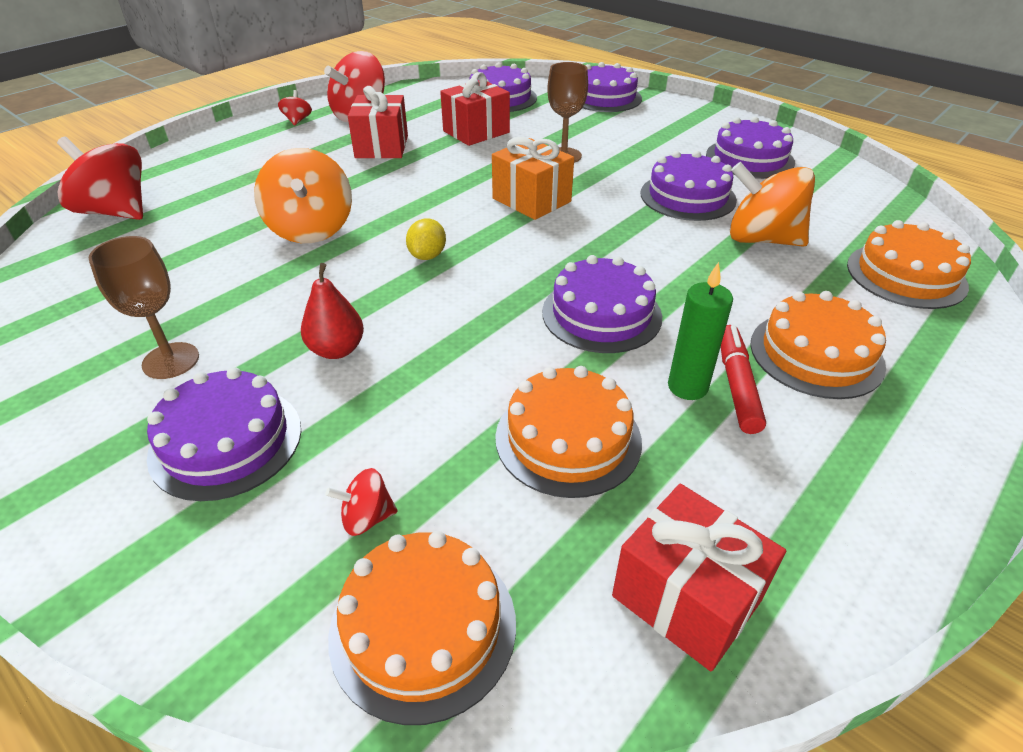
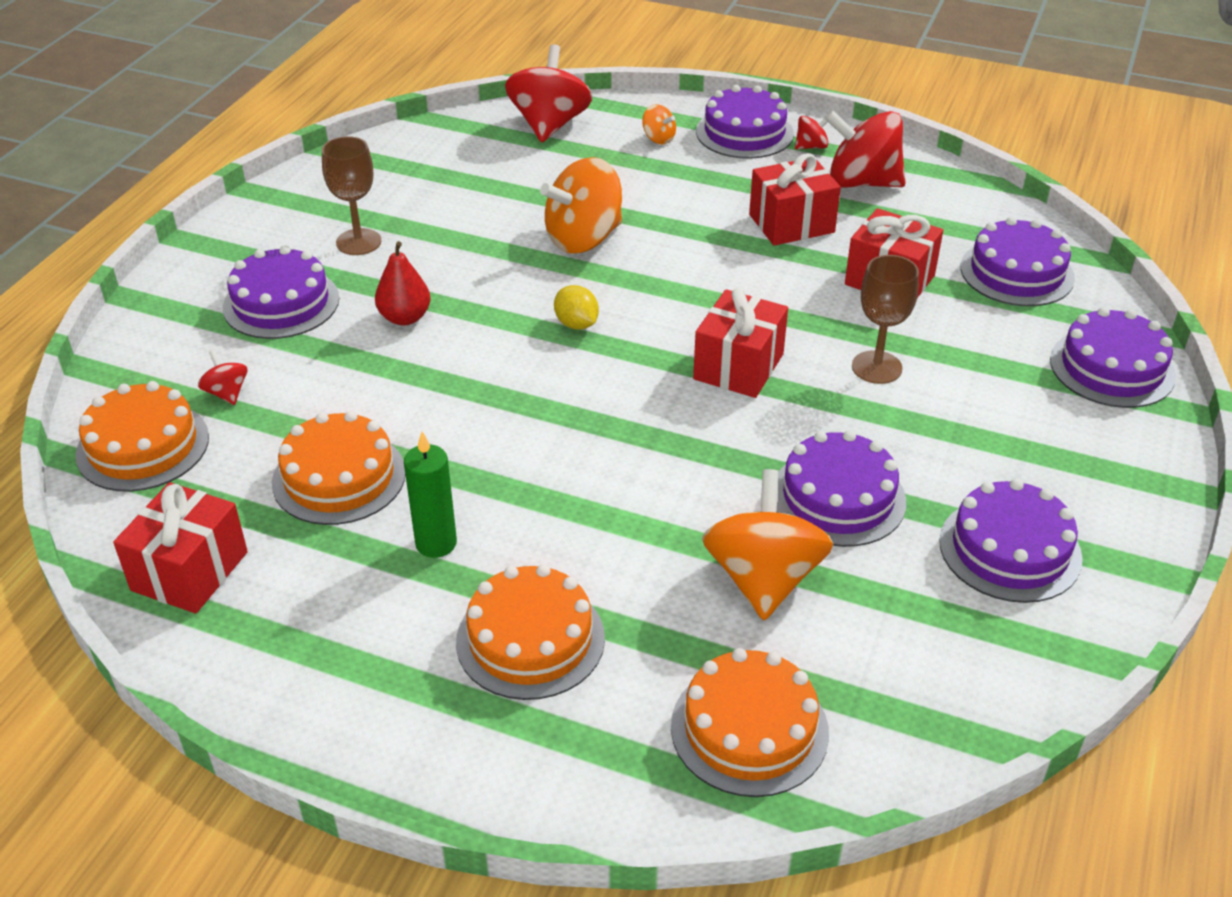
camera: 70 degrees right, 0 degrees up
yellow lemon [406,218,446,260] -> yellow lemon turned 60 degrees clockwise [554,285,599,330]
orange gift [492,137,574,220] -> red gift [693,288,788,398]
purple cake [542,255,662,353] -> purple cake moved to [696,85,794,159]
red marker [721,325,766,434] -> none
none -> orange spinning top [642,104,676,144]

